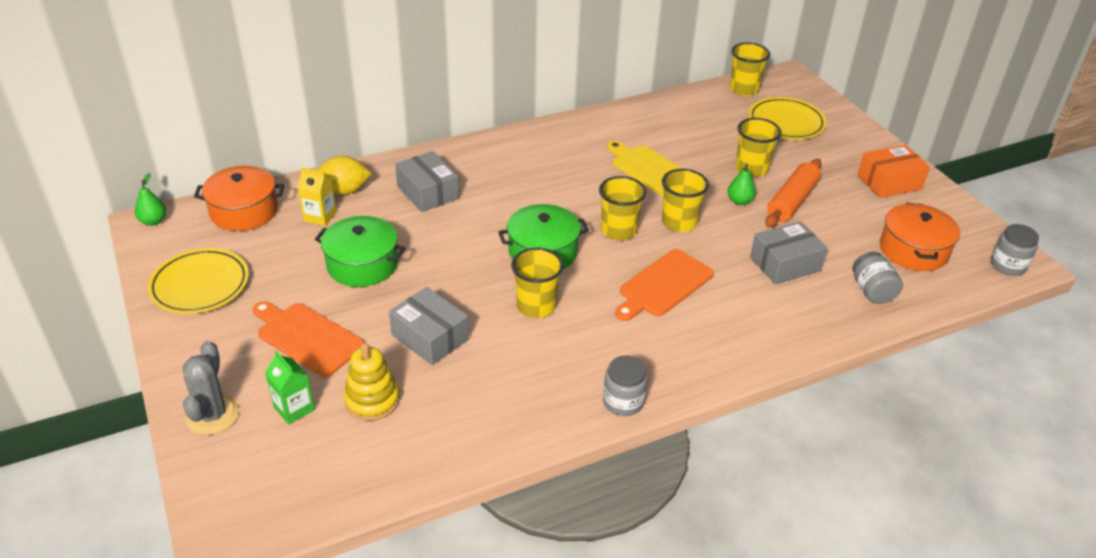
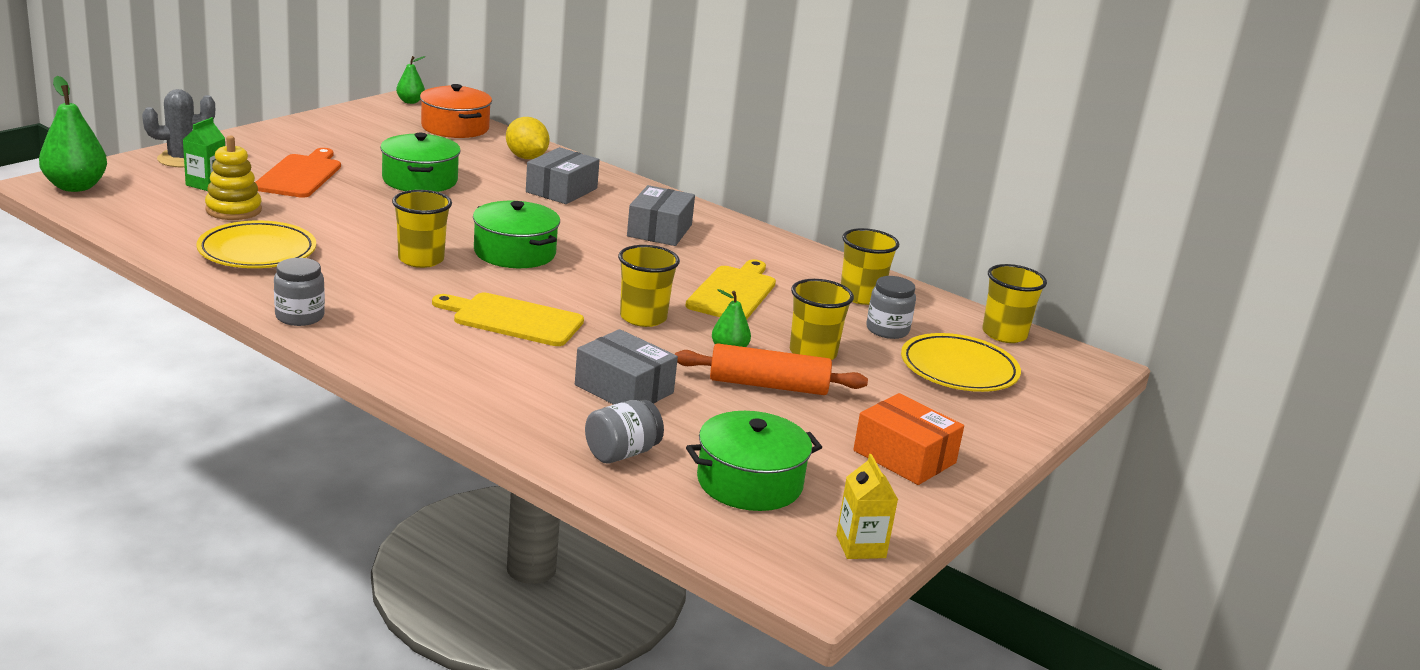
camera: 60 degrees right, 15 degrees down
yellow plate [147,248,249,314] -> yellow plate moved to [196,221,316,268]
yellow carton [298,168,336,226] -> yellow carton moved to [836,454,898,559]
grey box [389,287,469,365] -> grey box moved to [627,185,695,246]
yellow cup [599,176,646,240] -> yellow cup moved to [841,228,899,305]
orange cutting board [615,249,714,321] -> yellow cutting board [432,293,584,346]
orange pot [880,202,960,271] -> green pot [686,411,822,511]
grey jar [991,224,1039,276] -> grey jar moved to [867,276,916,339]
none -> green pear [39,76,107,192]

